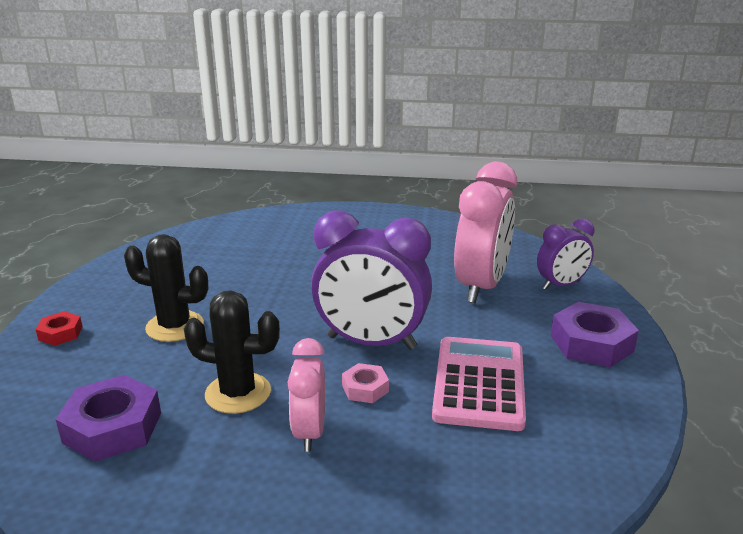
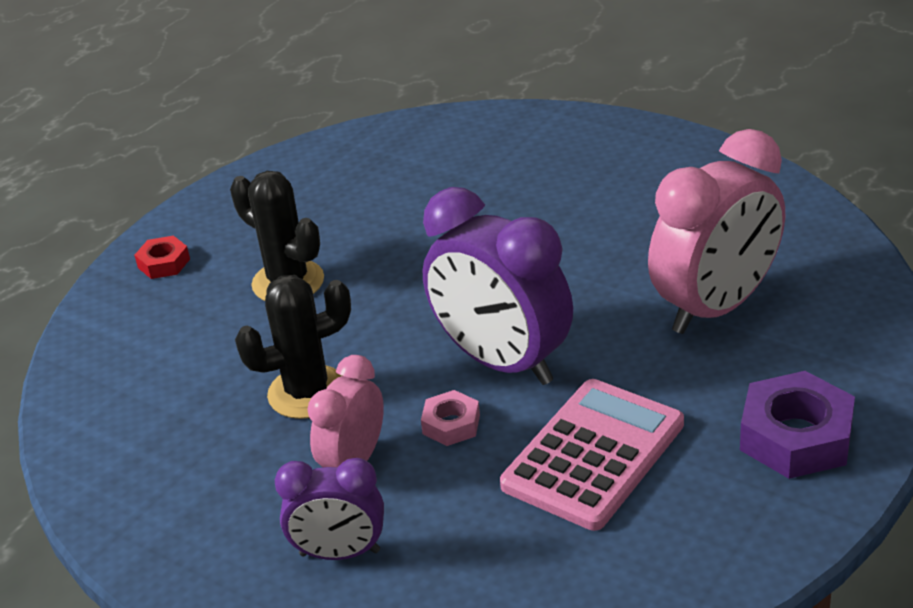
camera: 30 degrees right, 10 degrees up
purple nut [55,375,161,462] -> none
black cactus [184,290,280,414] -> black cactus turned 60 degrees counterclockwise [235,275,351,419]
purple clock [537,219,594,290] -> purple clock moved to [275,458,384,560]

